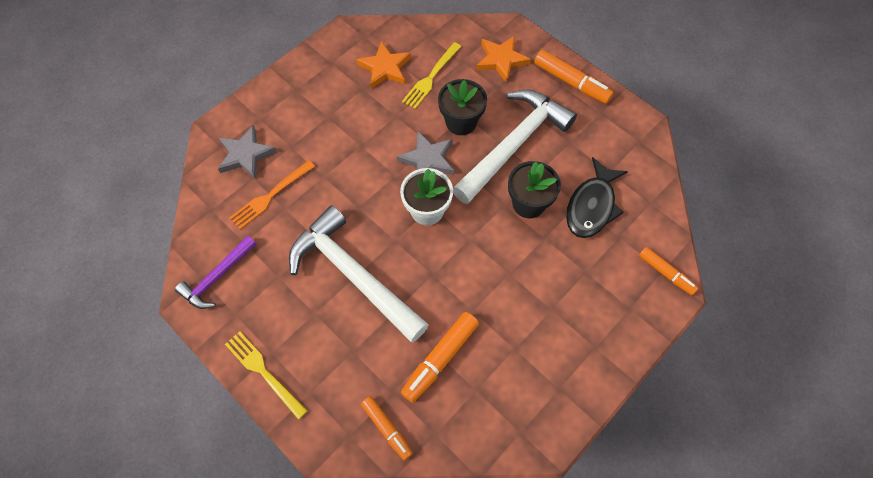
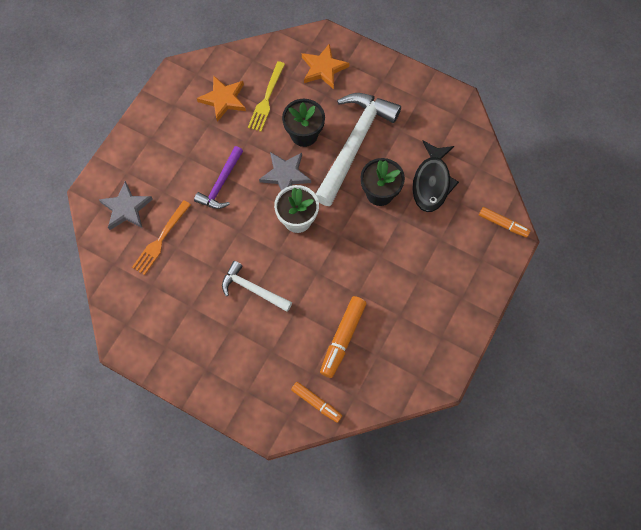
camera: 15 degrees left, 5 degrees up
purple hammer [175,235,257,309] -> purple hammer moved to [194,146,243,209]
yellow fork [225,331,308,420] -> none
white hammer [289,205,429,343] -> white hammer [222,261,292,312], size x0.54
orange marker [534,50,614,104] -> none

